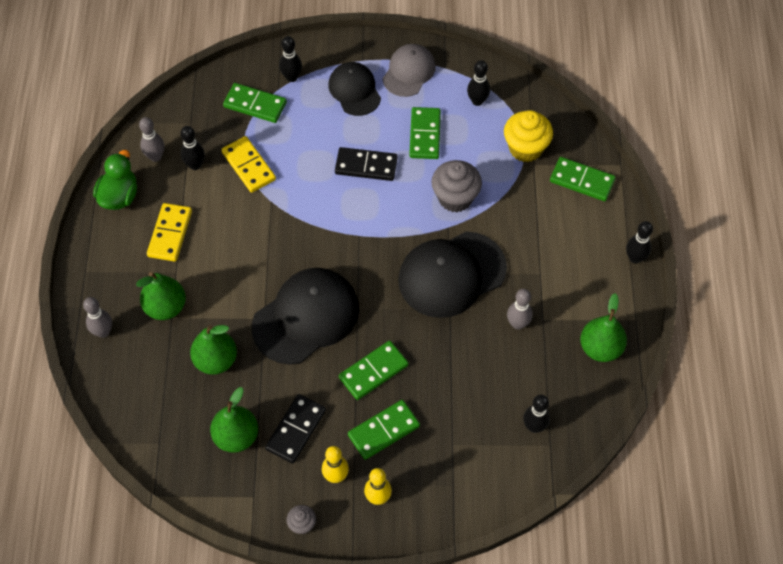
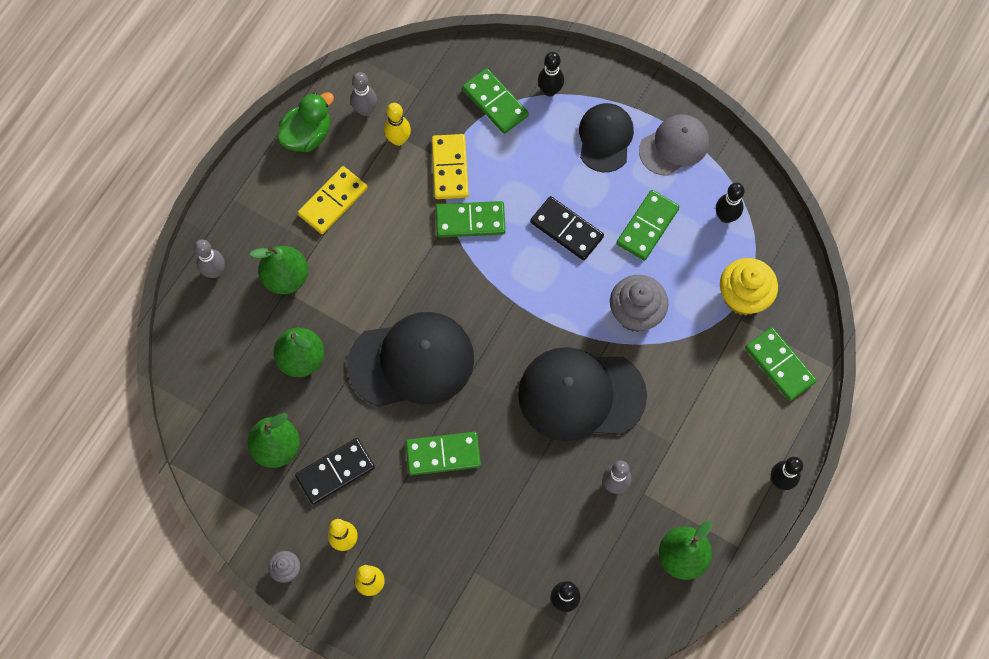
camera: 30 degrees right, 10 degrees up
black bowling pin [180,126,205,170] -> yellow bowling pin [384,103,411,146]
green domino [348,400,420,460] -> green domino moved to [436,201,506,238]

